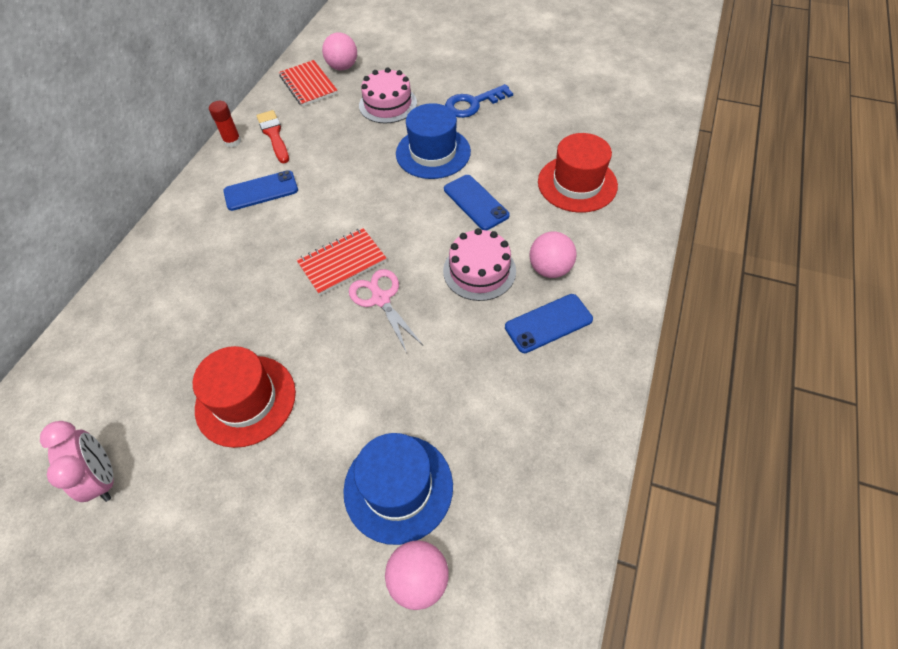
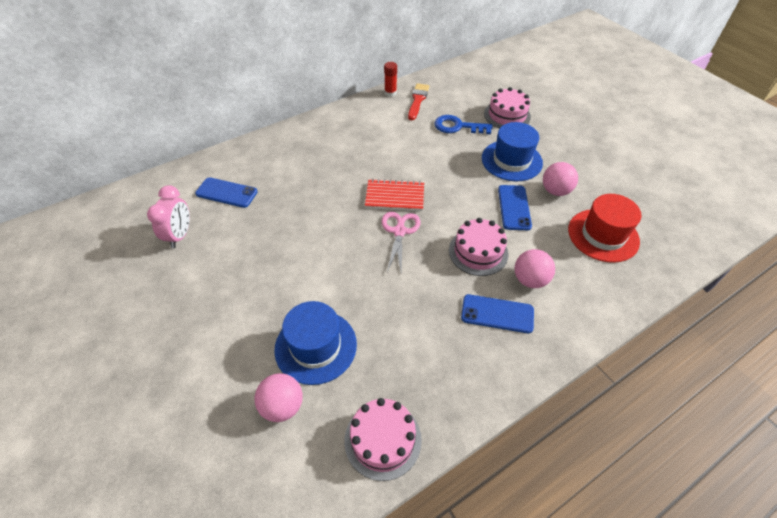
camera: 35 degrees right, 5 degrees down
red hat [193,346,296,448] -> none
blue phone [224,170,298,211] -> blue phone moved to [195,177,258,208]
red notebook [279,60,338,107] -> none
pink ball [322,32,357,70] -> pink ball moved to [543,162,578,196]
blue key [445,84,513,118] -> blue key moved to [434,115,493,134]
none -> pink cake [345,398,422,481]

